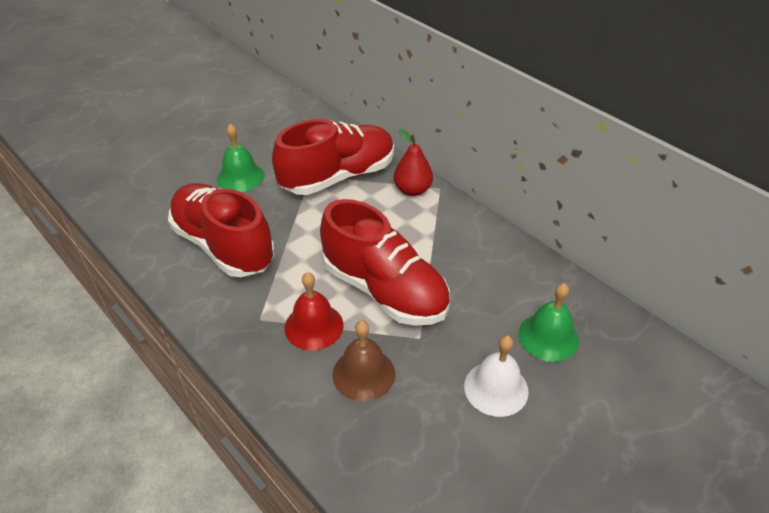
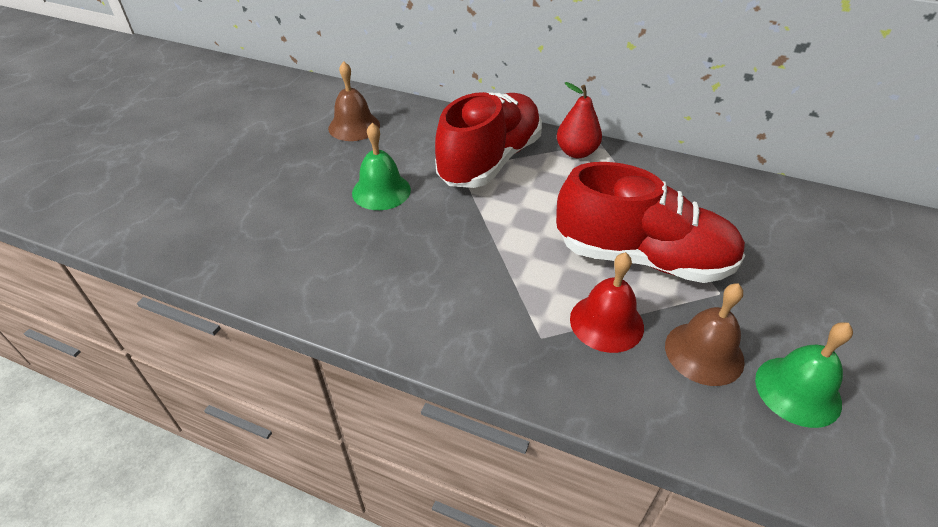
camera: 25 degrees left, 0 degrees up
red shoe [168,183,275,277] -> none
white bell [464,335,529,417] -> none
green bell [518,283,579,362] -> green bell moved to [755,322,853,428]
none -> brown bell [328,61,380,141]

